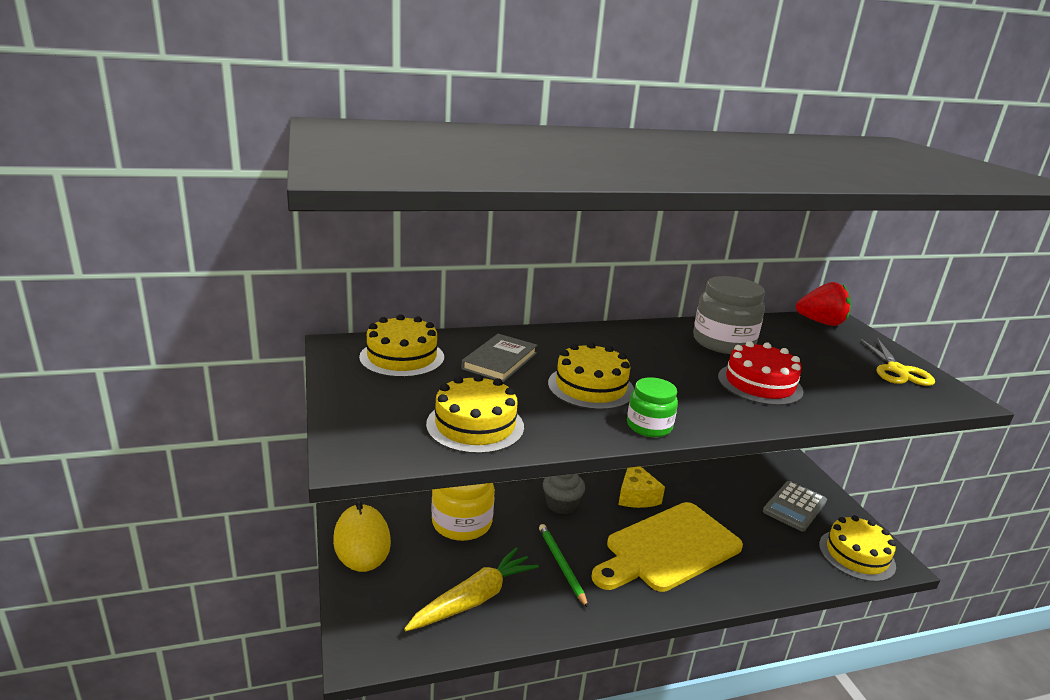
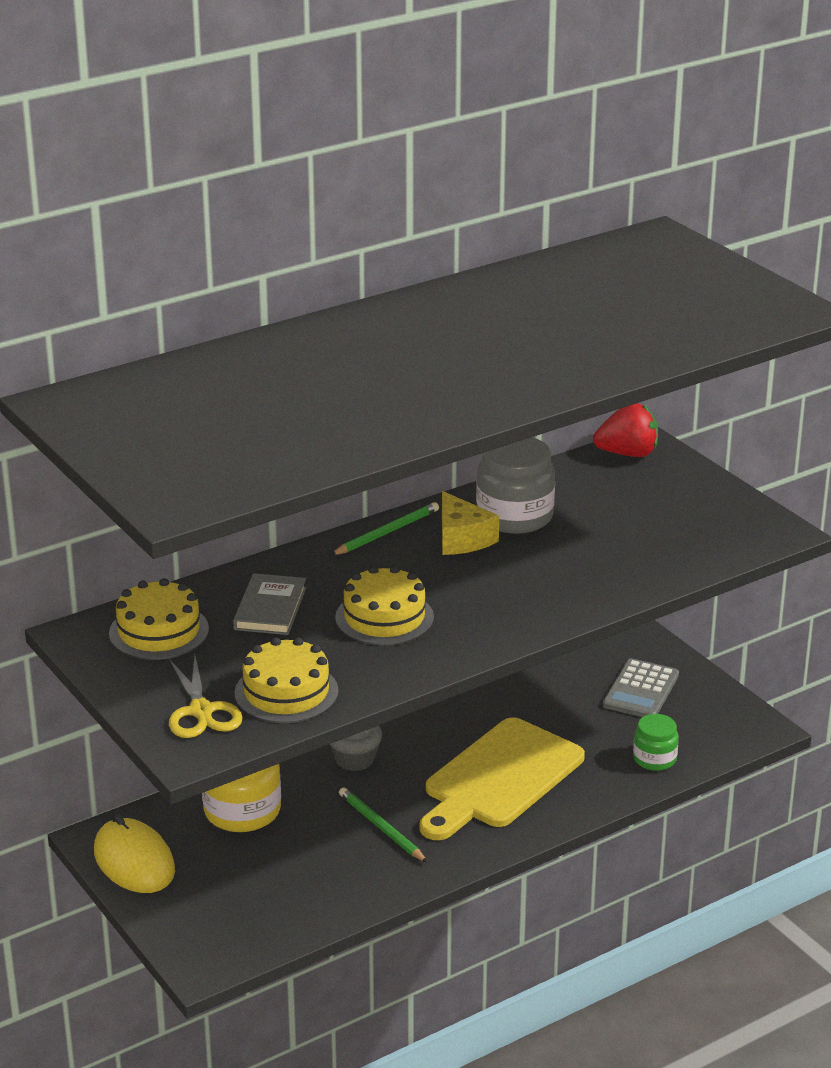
camera: 15 degrees left, 5 degrees up
yellow carrot [404,548,539,631] -> none
yellow cheese [618,466,665,508] -> yellow cheese moved to [442,491,499,555]
green jar [627,377,678,437] -> green jar moved to [633,714,679,771]
red cake [718,341,803,406] -> none
yellow cake [819,515,896,582] -> none
yellow scissors [859,338,935,386] -> yellow scissors moved to [169,656,243,738]
none -> green pencil [331,502,439,555]

